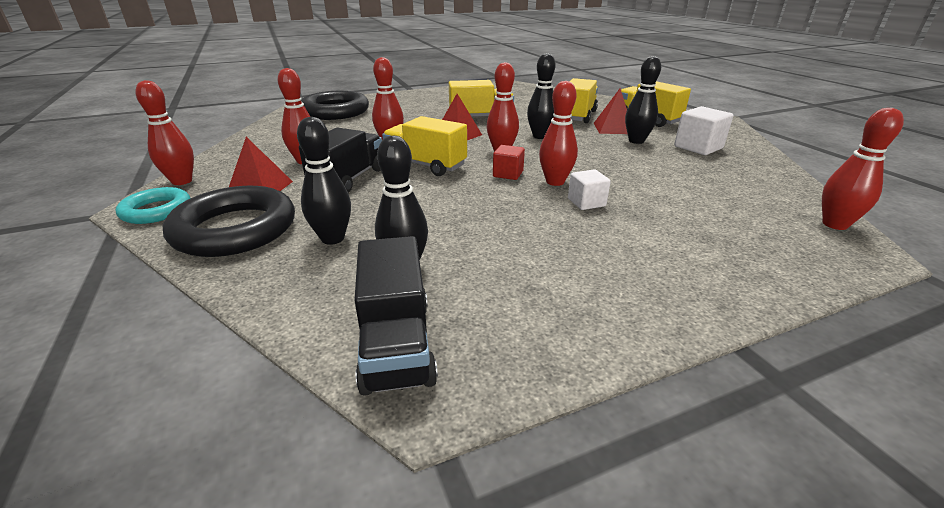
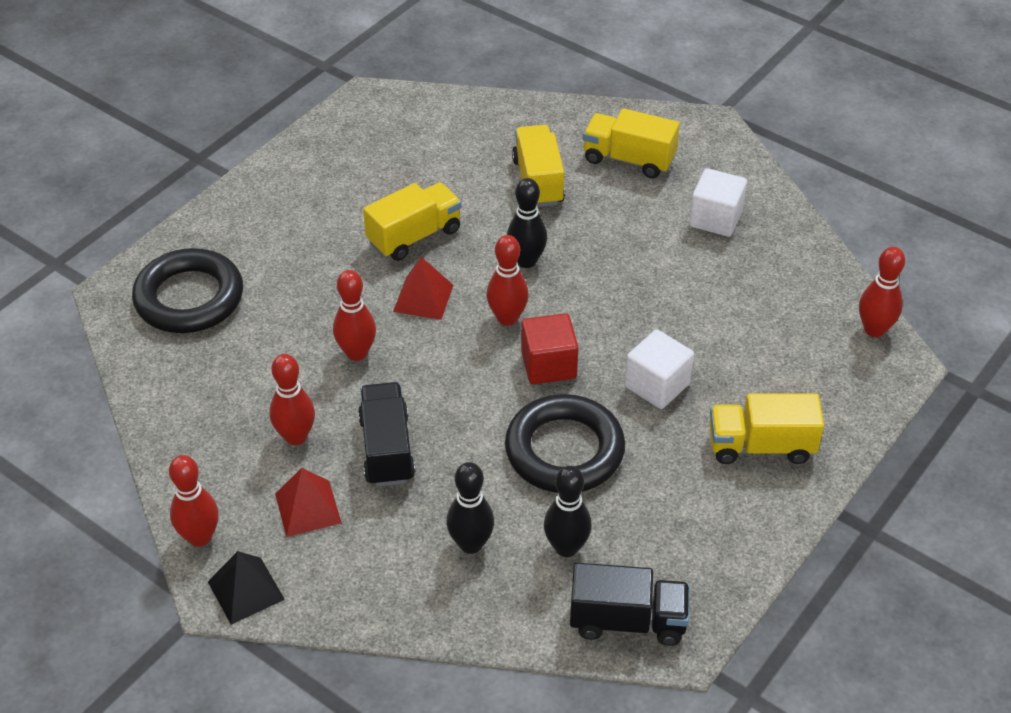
camera: 30 degrees left, 15 degrees up
turquoise ring [116,187,190,224] -> black pyramid [208,551,285,625]
black ring [163,186,295,257] -> black ring moved to [505,394,625,493]
black truck [354,236,438,396] -> black truck turned 45 degrees counterclockwise [570,563,690,646]
yellow truck [382,116,467,176] -> yellow truck moved to [709,394,824,464]
red cube [493,145,525,180] -> red cube [521,313,578,384], size x1.57
red bowling pin [539,81,578,186] -> none
white cube [568,169,611,210] -> white cube [624,329,694,409], size x1.57
red pyramid [594,88,628,134] -> none
black bowling pin [625,56,661,144] -> none

